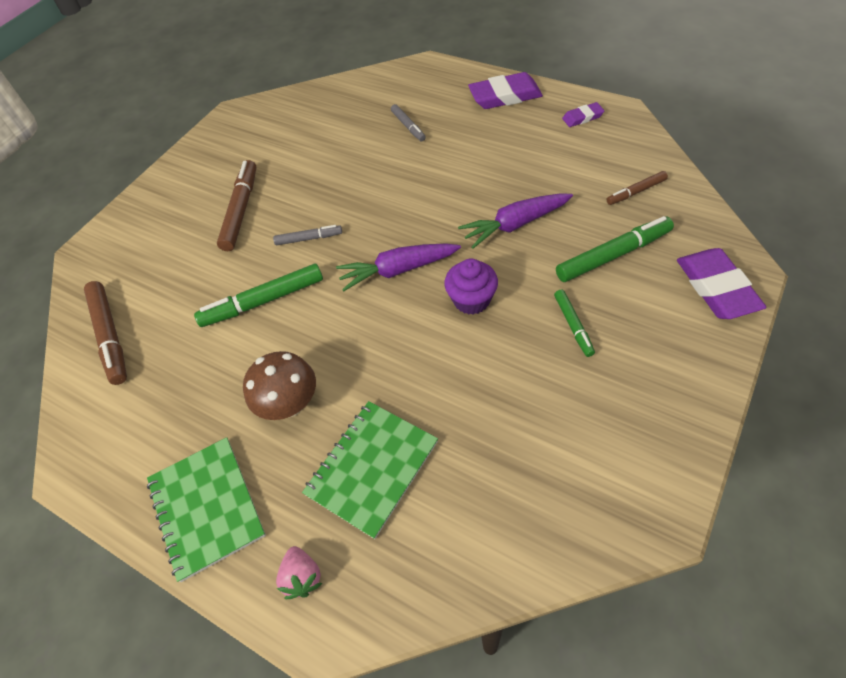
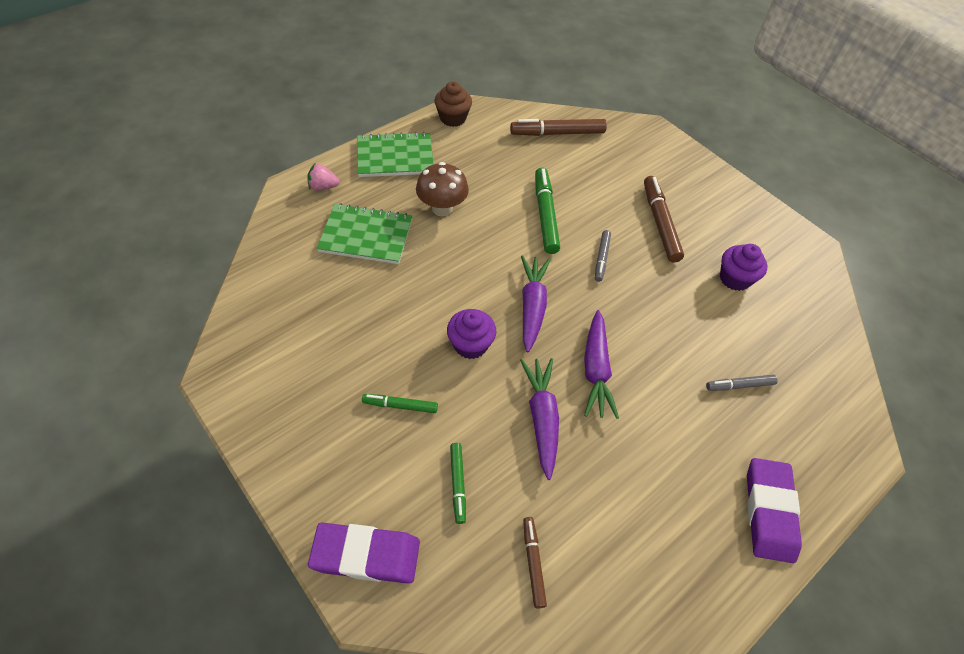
camera: 100 degrees right, 0 degrees up
brown marker [217,160,256,251] -> brown marker turned 120 degrees counterclockwise [644,176,684,263]
green notebook [302,401,438,539] -> green notebook turned 45 degrees counterclockwise [317,203,413,264]
green marker [556,216,674,282] -> green marker [450,443,466,524], size x0.57
purple eraser [562,102,604,127] -> none
none -> brown cupcake [434,81,472,127]
none -> purple carrot [584,310,619,419]
none -> purple cupcake [720,244,767,291]

